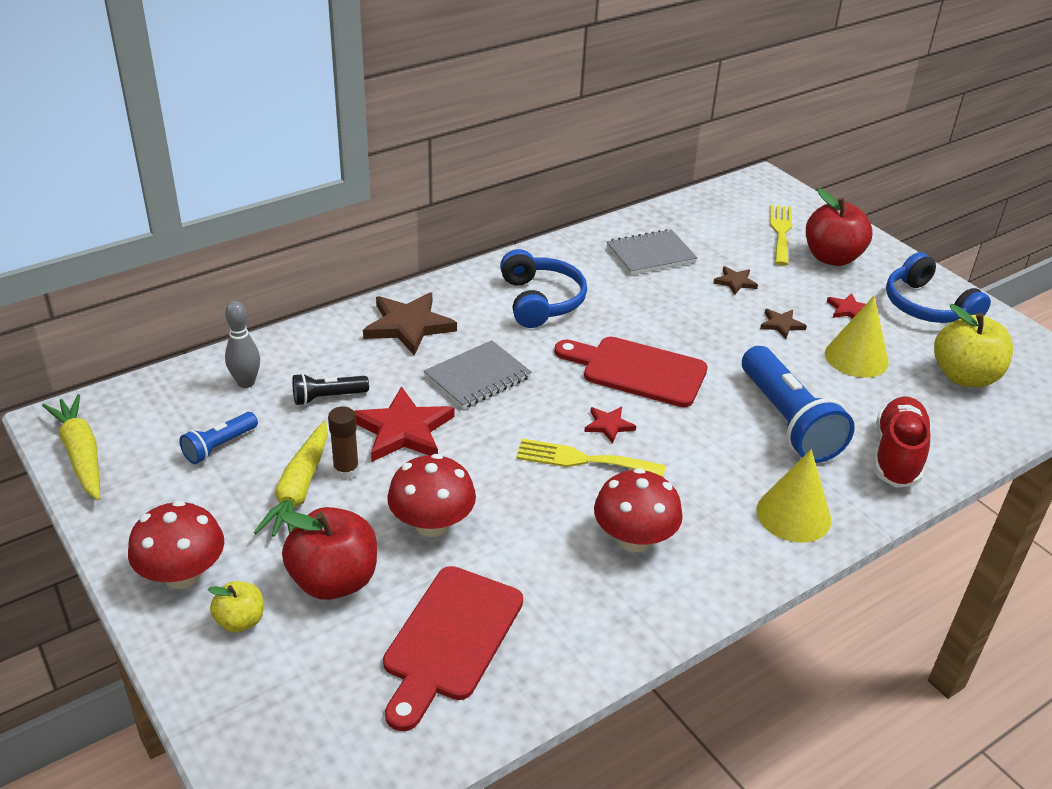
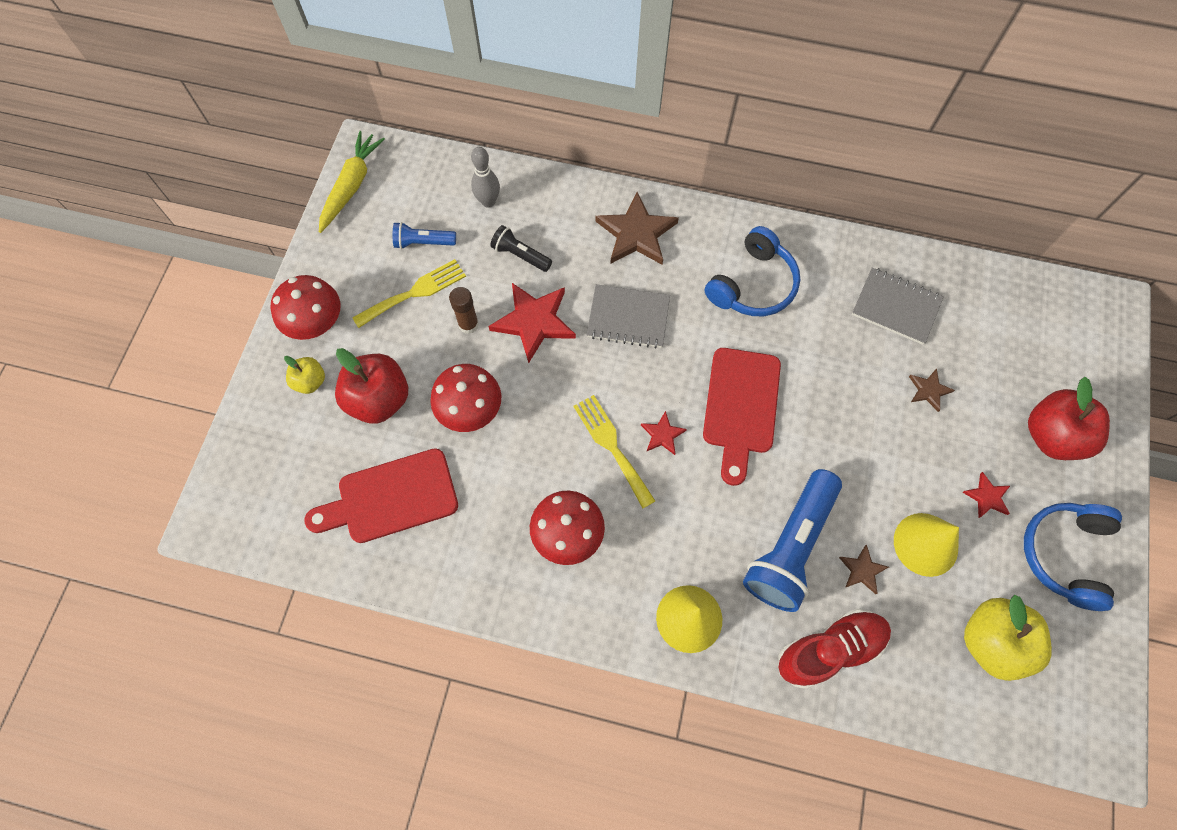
camera: 50 degrees right, 30 degrees up
yellow carrot [254,421,328,537] -> none
red cutting board [554,337,708,407] -> red cutting board turned 150 degrees counterclockwise [703,348,781,486]
brown star [760,309,807,339] -> brown star moved to [839,545,889,594]
yellow fork [770,204,792,266] -> yellow fork moved to [352,259,466,328]

